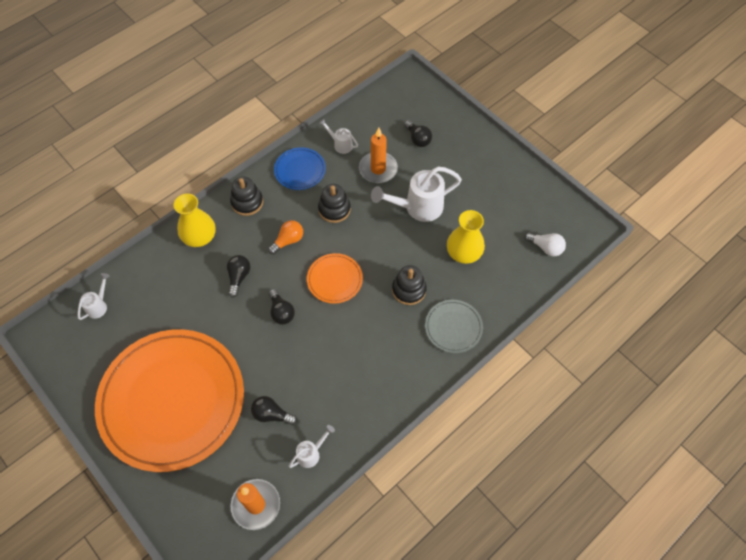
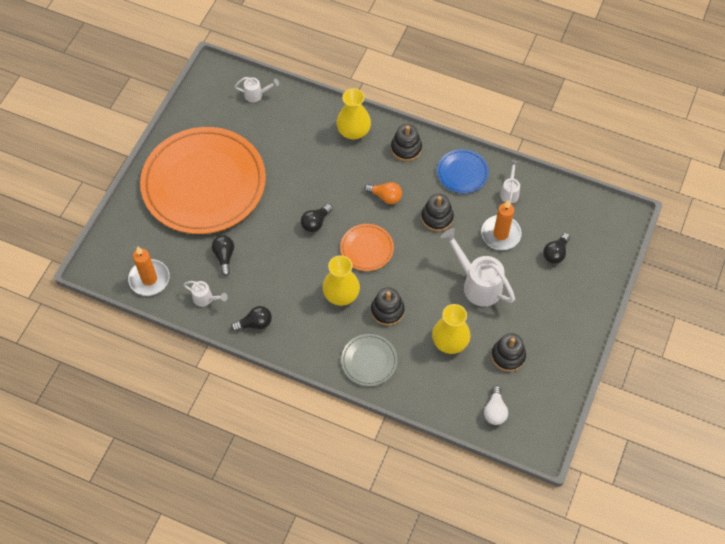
camera: 65 degrees right, 0 degrees up
black light bulb [227,255,251,298] -> black light bulb moved to [231,306,272,331]
none -> yellow vase [322,255,360,306]
none -> black stacking toy [491,333,526,372]

